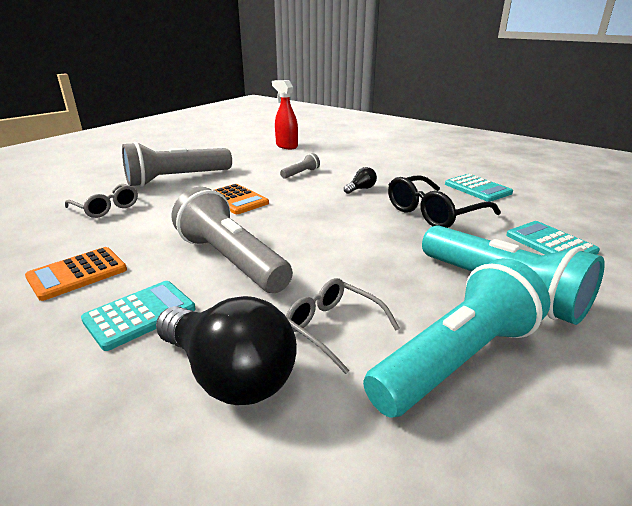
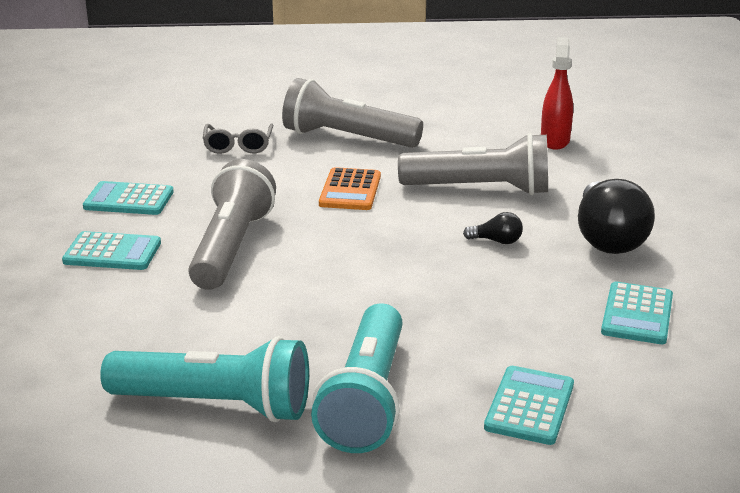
camera: 50 degrees right, 0 degrees up
orange calculator [25,247,127,301] -> turquoise calculator [83,181,174,215]
black light bulb [156,296,297,405] -> black light bulb moved to [578,179,655,254]
grey flashlight [280,153,320,179] -> grey flashlight [398,133,548,195], size x2.30
grey glasses [286,278,400,374] -> none
black glasses [388,175,501,228] -> none

